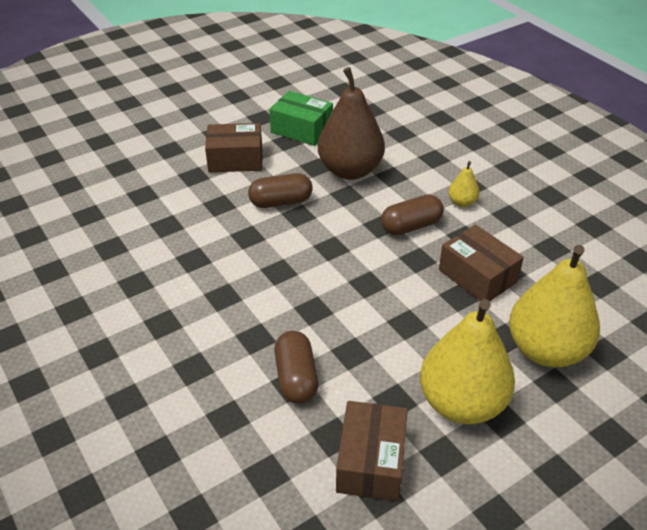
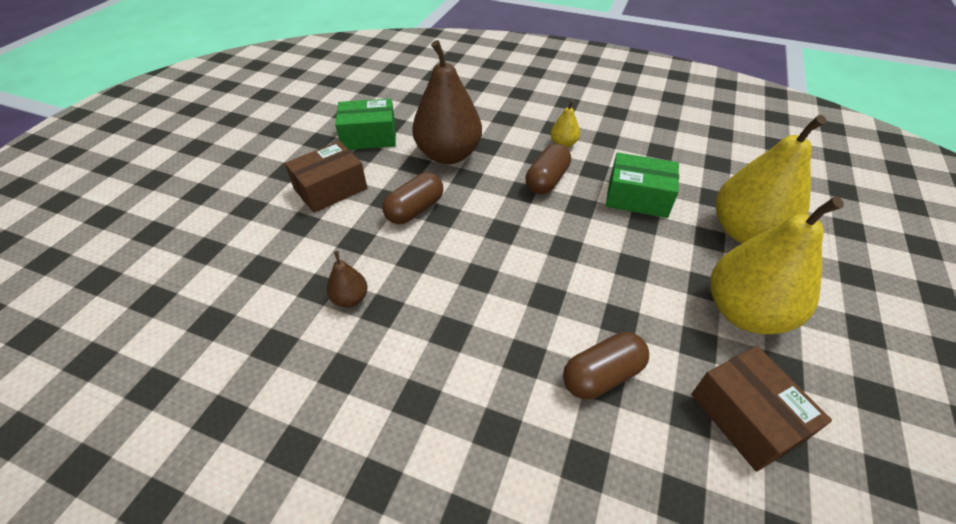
camera: 35 degrees left, 5 degrees up
brown capsule [274,331,318,404] -> brown capsule turned 75 degrees counterclockwise [563,332,649,399]
brown box [439,225,524,301] -> green box [606,153,679,218]
none -> brown pear [327,251,368,307]

